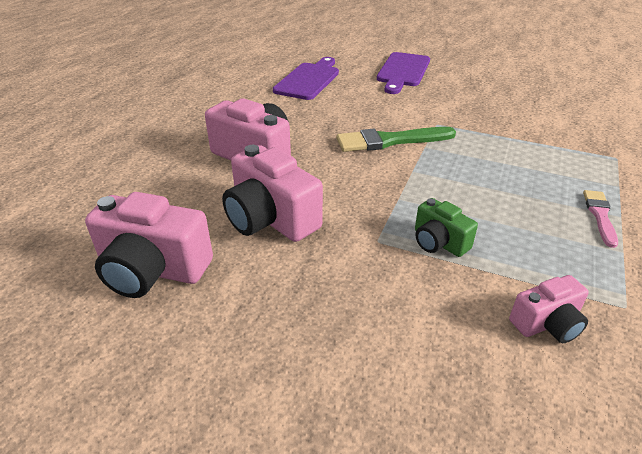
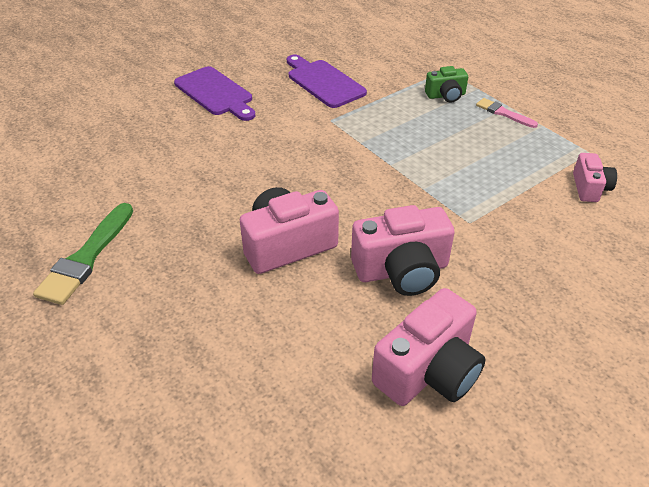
camera: 60 degrees left, 5 degrees up
purple cutting board [273,57,339,100] -> purple cutting board moved to [287,55,367,108]
green brush [337,127,456,152] -> green brush moved to [33,203,133,305]
green camera [415,198,478,257] -> green camera moved to [425,66,468,103]

